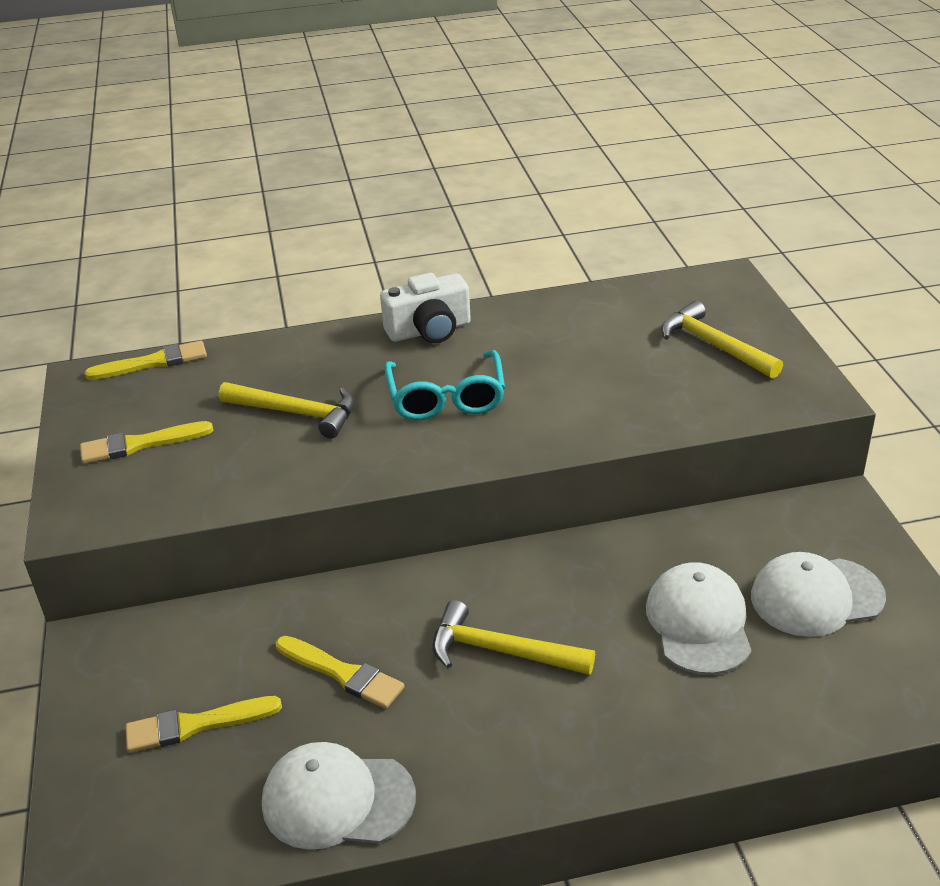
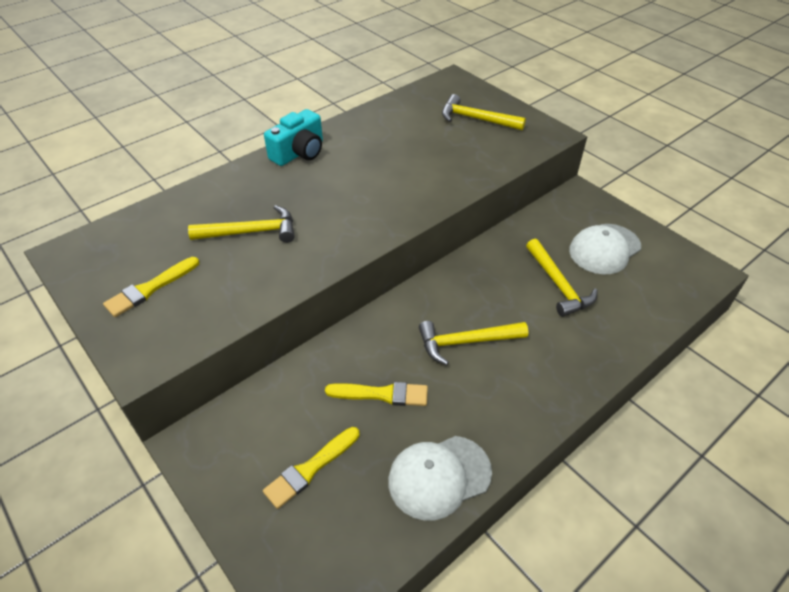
camera: 30 degrees left, 10 degrees up
yellow brush [85,341,207,380] -> none
white camera [380,273,471,343] -> turquoise camera [264,109,323,166]
turquoise glasses [384,350,505,420] -> none
white cap [646,562,751,675] -> yellow hammer [526,239,598,317]

